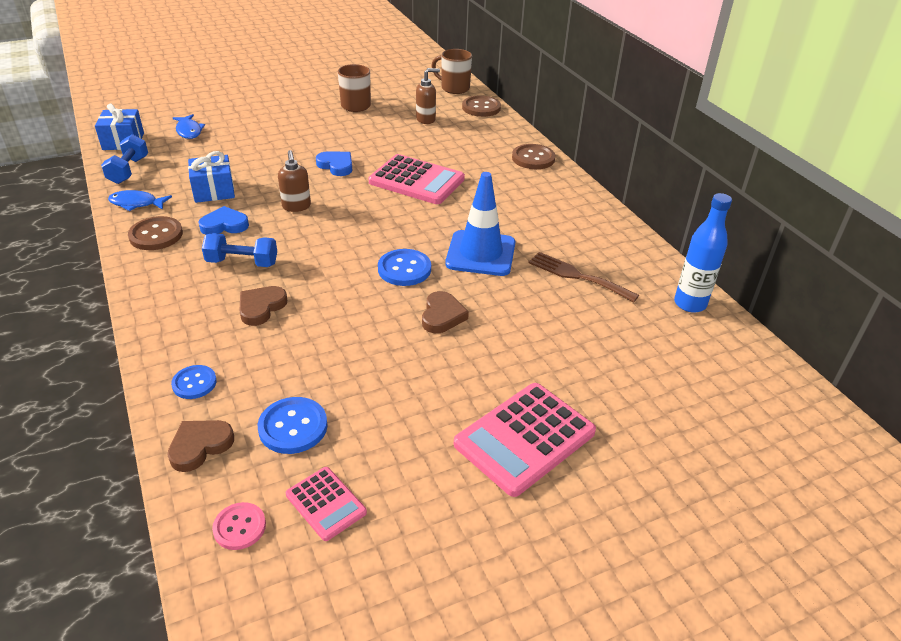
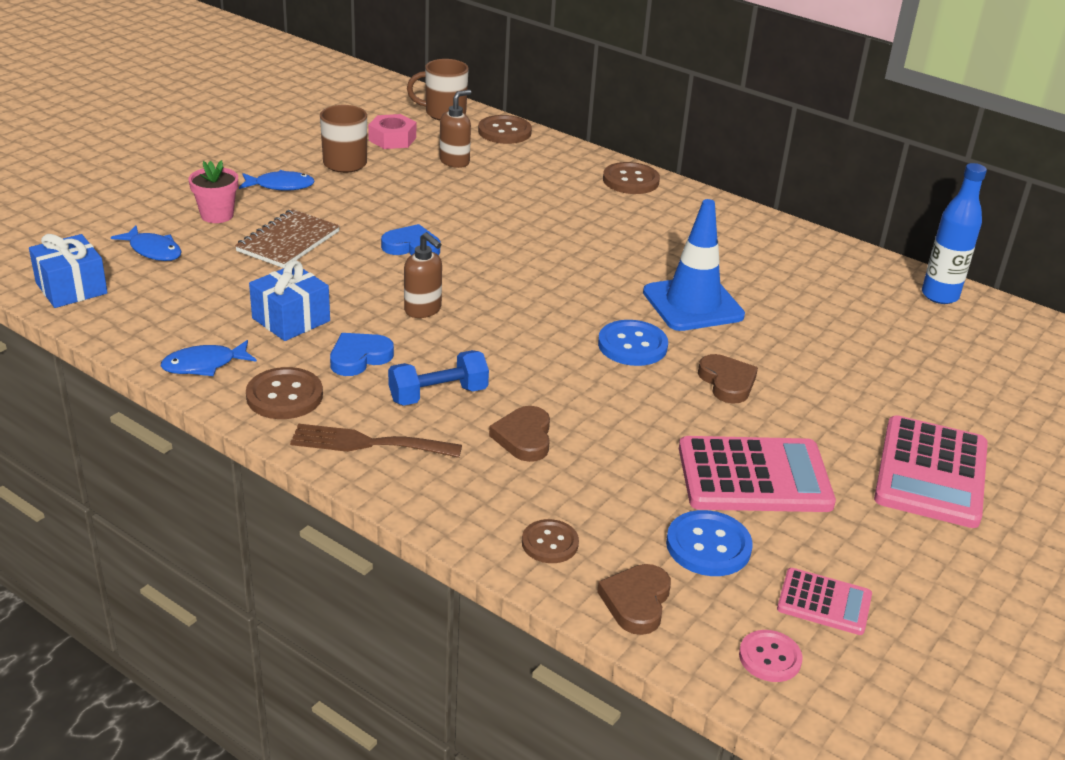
camera: 30 degrees left, 5 degrees down
blue dumbbell [101,134,148,184] -> none
blue button [171,365,217,399] -> brown button [522,519,579,563]
pink calculator [368,154,465,204] -> pink calculator moved to [679,436,836,512]
brown fork [529,252,639,303] -> brown fork moved to [290,424,462,458]
none -> pink flower pot [189,160,238,223]
none -> brown notebook [235,209,340,268]
none -> blue fish [239,170,315,191]
none -> pink nut [368,114,416,149]

